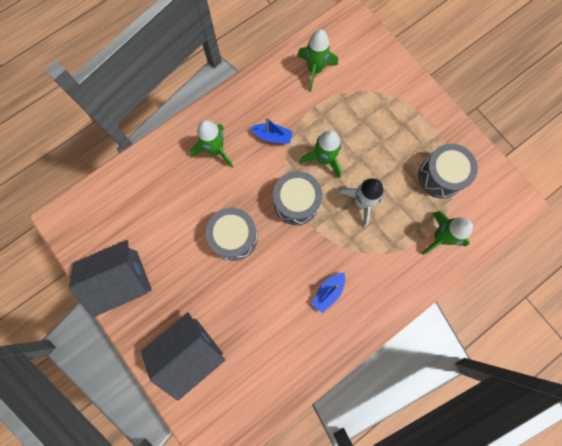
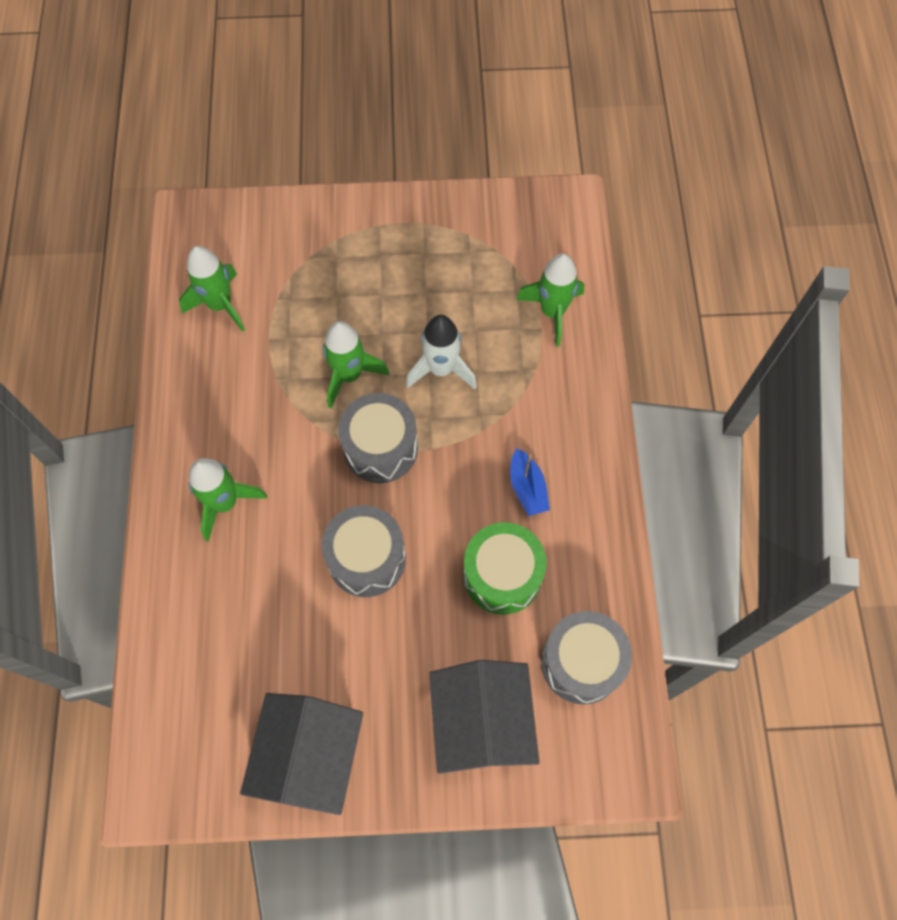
camera: 55 degrees left, 10 degrees down
blue boat [251,117,293,144] -> none
grey drum [418,144,478,199] -> grey drum moved to [541,611,632,705]
none -> green drum [463,522,547,615]

